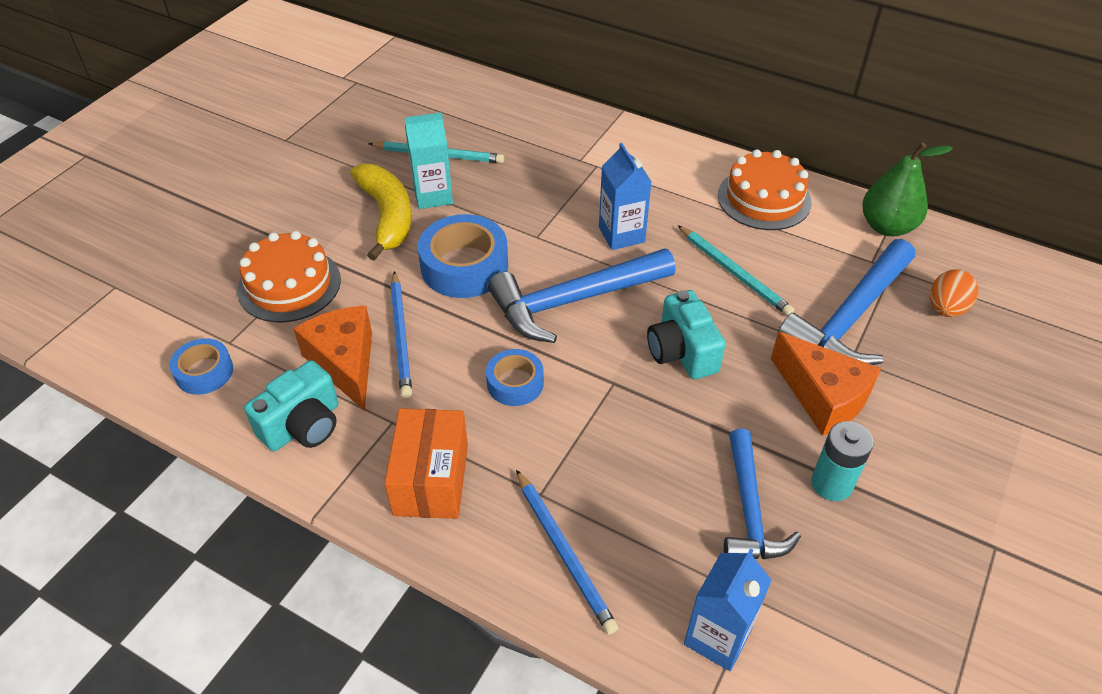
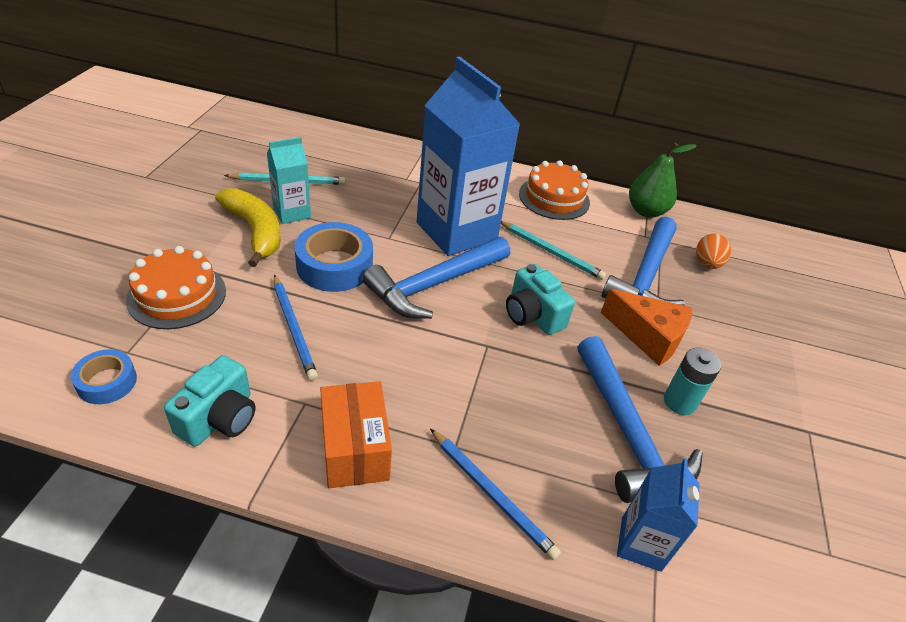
camera: 20 degrees left, 5 degrees down
orange cheese [293,306,372,411] -> none
blue tape [486,349,544,406] -> none
blue carton [599,143,651,250] -> blue carton [417,57,520,256], size x2.04
blue hammer [724,429,801,559] -> blue hammer [577,336,703,503], size x1.52

